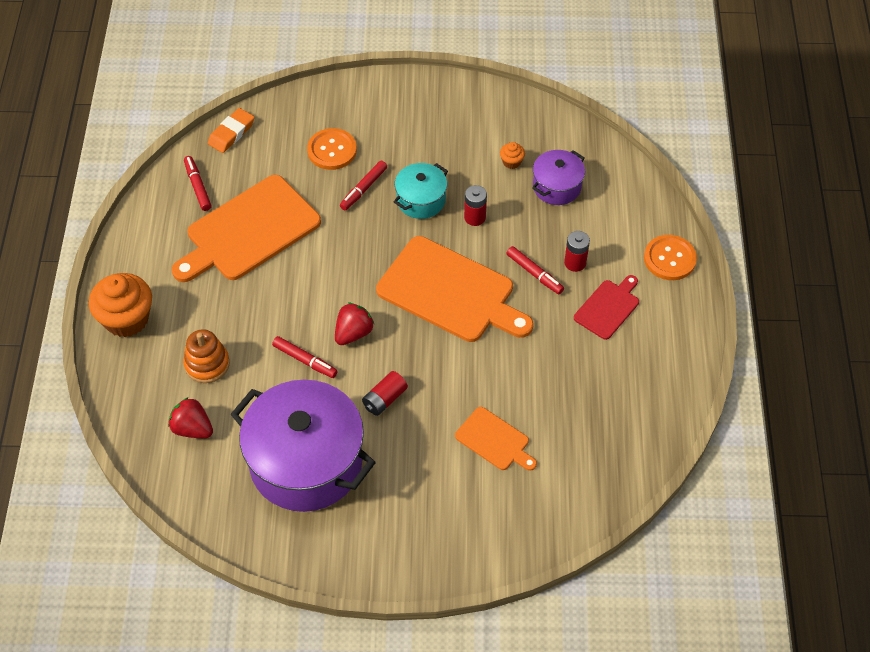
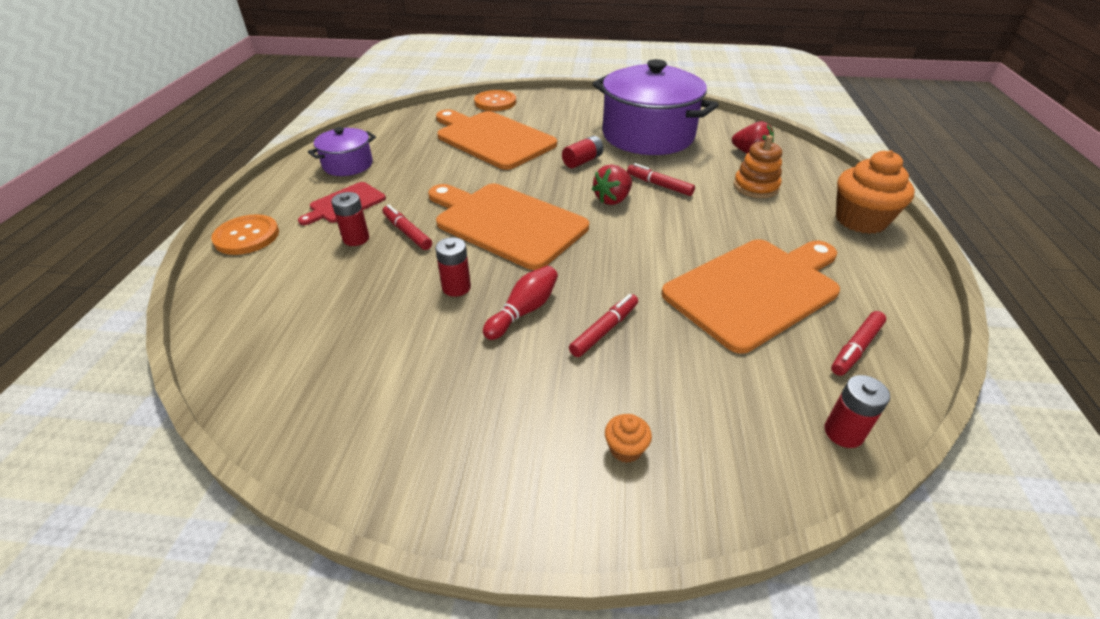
camera: 175 degrees left, 15 degrees down
red marker [184,156,212,211] -> red marker turned 60 degrees clockwise [831,311,886,376]
orange eraser [208,108,255,153] -> red battery [825,375,890,448]
orange button [307,128,357,170] -> orange button moved to [474,90,516,111]
turquoise pot [394,163,448,219] -> red bowling pin [483,266,558,340]
orange cutting board [455,407,537,471] -> orange cutting board [436,109,557,170], size x1.98
orange cupcake [500,142,525,169] -> orange cupcake moved to [605,414,652,463]
purple pot [532,150,585,205] -> purple pot moved to [308,127,376,176]

